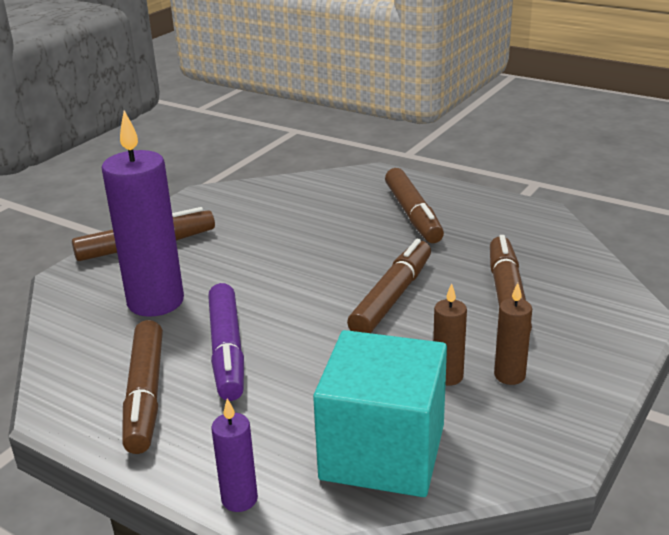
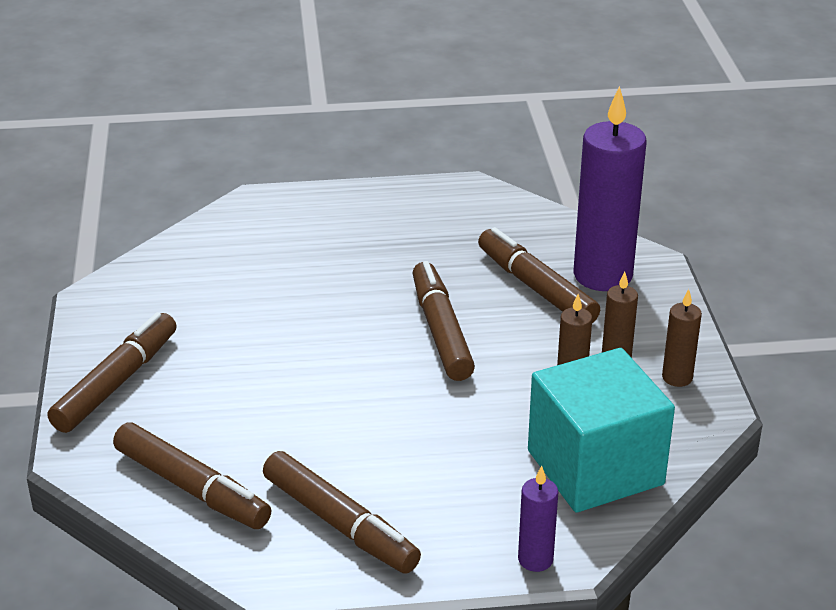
camera: 40 degrees left, 5 degrees up
purple candle [102,110,184,317] -> purple candle moved to [574,86,647,291]
purple marker [208,283,244,401] -> none
brown marker [385,168,444,243] -> brown marker moved to [113,423,271,529]
none -> brown candle [662,289,702,387]

